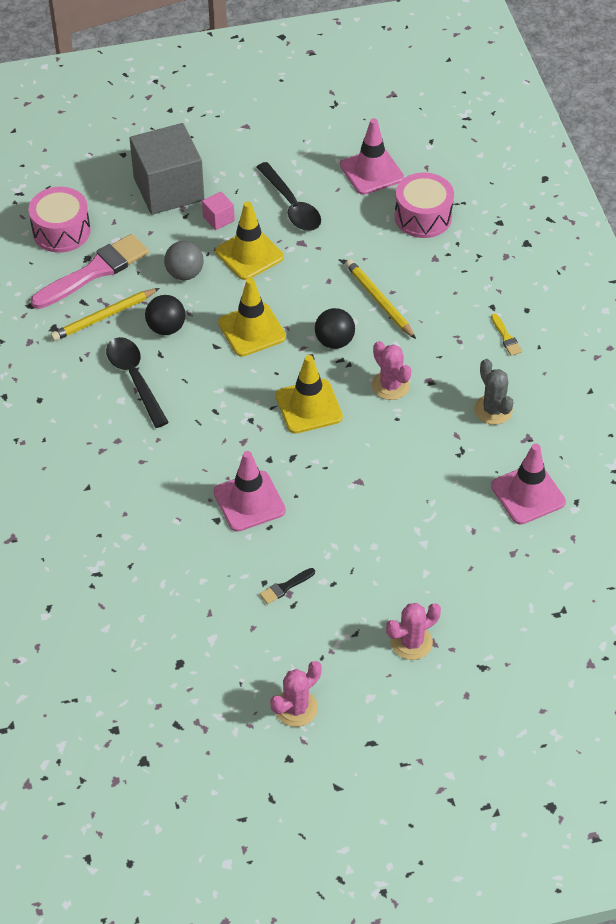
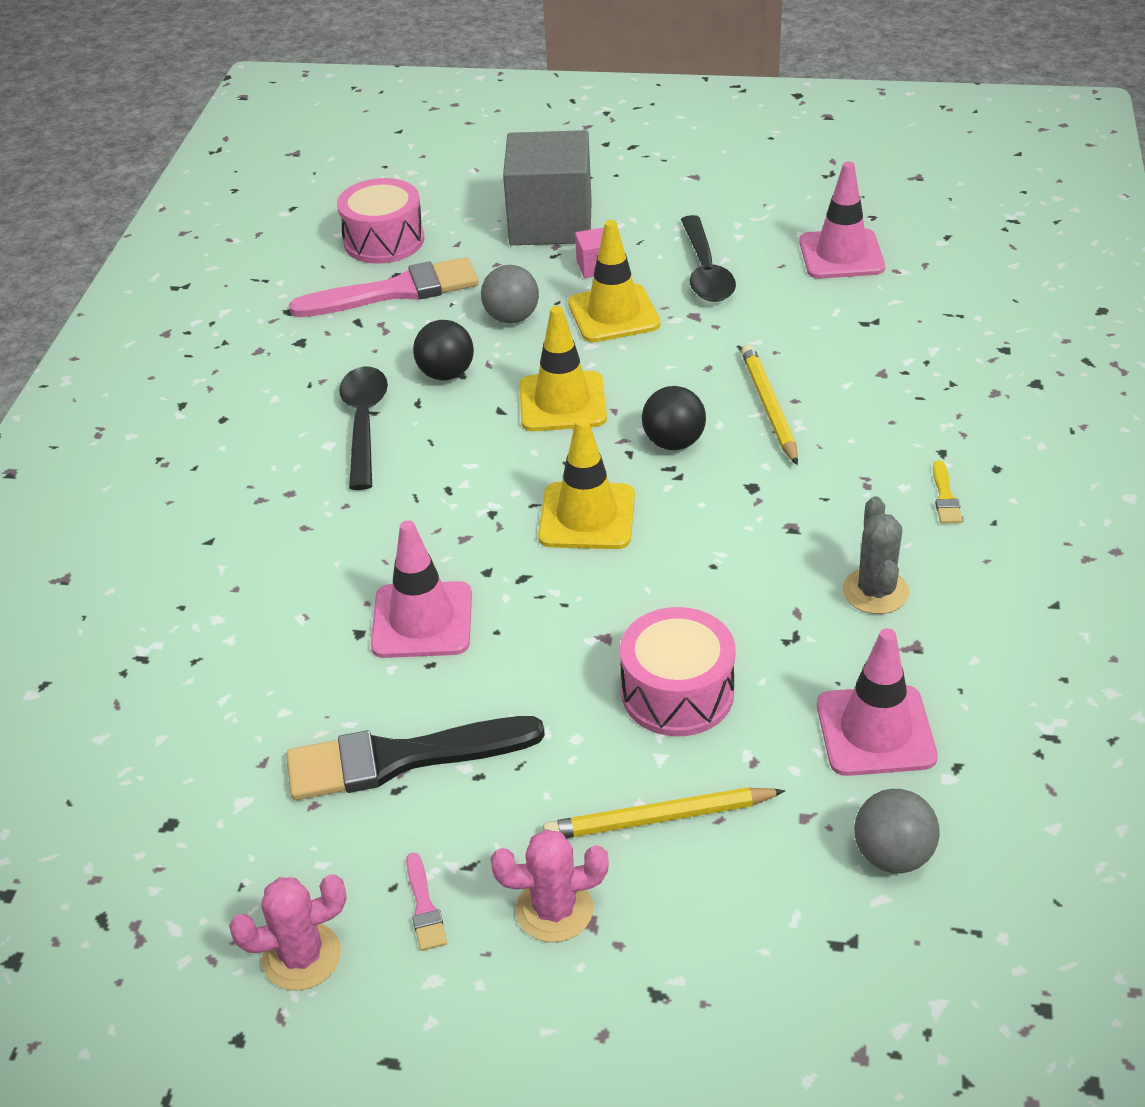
camera: 25 degrees right, 10 degrees down
yellow pencil [50,288,160,341] -> yellow pencil moved to [543,787,785,838]
black brush [260,568,315,604] -> black brush [286,716,545,800], size x2.41
pink cactus [372,341,411,400] -> none
pink drum [395,173,454,238] -> pink drum moved to [620,607,736,737]
none -> pink brush [406,853,447,951]
none -> grey ball [854,789,940,873]

